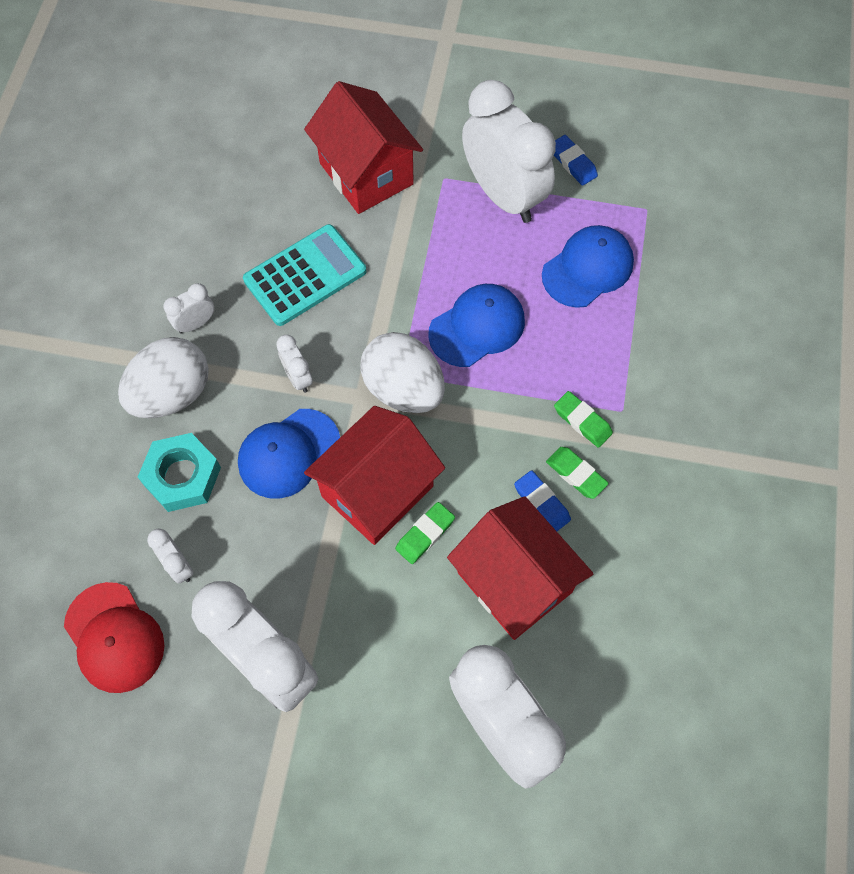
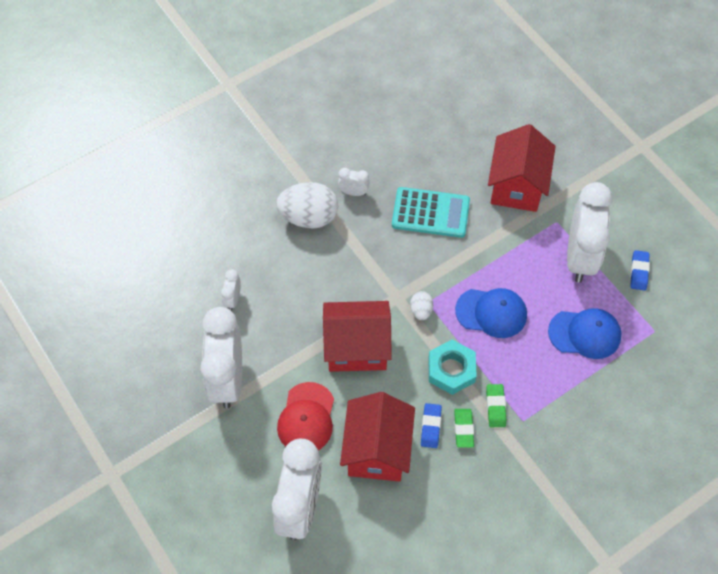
camera: 45 degrees right, 5 degrees down
red cap [64,582,165,693] -> red cap moved to [277,382,334,450]
turquoise nut [138,433,221,512] -> turquoise nut moved to [429,340,477,395]
blue cap [238,409,340,499] -> none
white clock [276,335,313,393] -> none
white egg [360,332,445,413] -> white egg [410,291,433,320], size x0.48
green eraser [395,502,455,564] -> none

